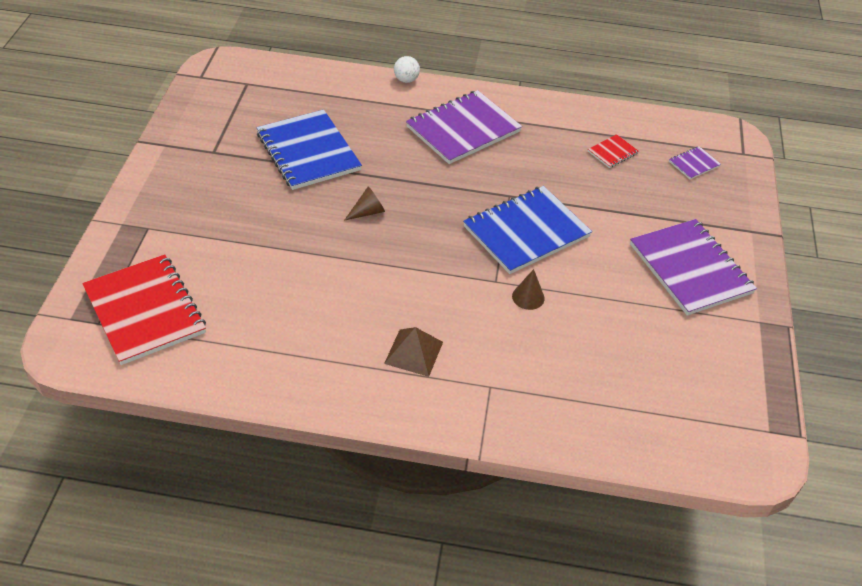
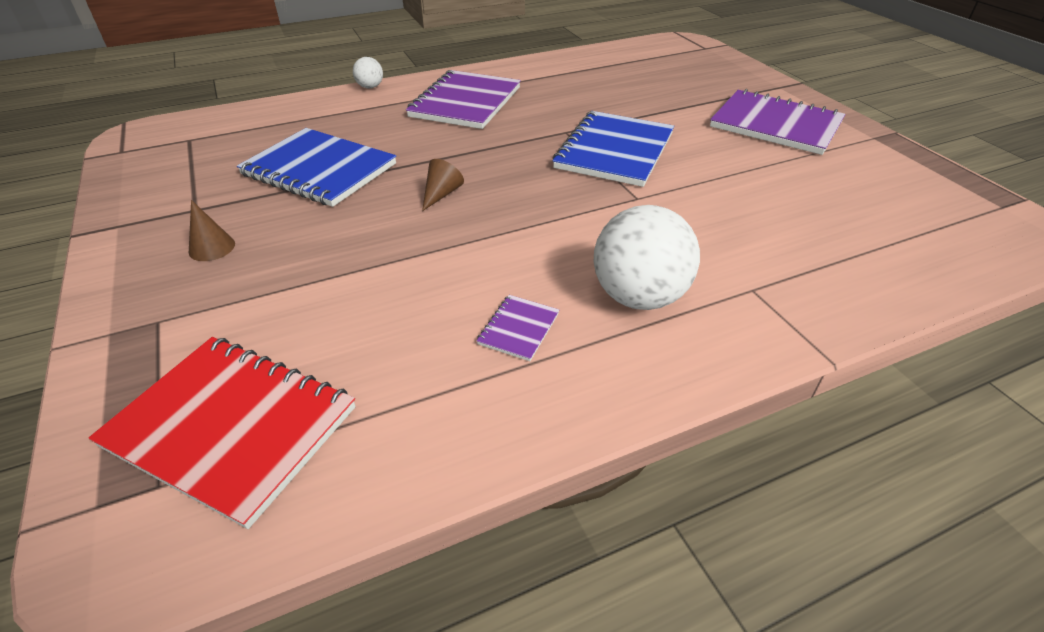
camera: 30 degrees left, 5 degrees down
brown pyramid [384,327,443,377] -> white ball [594,205,700,310]
brown cone [512,269,545,310] -> brown cone moved to [189,200,235,261]
red notebook [588,134,639,168] -> none
purple notebook [669,146,721,179] -> purple notebook moved to [477,295,559,361]

